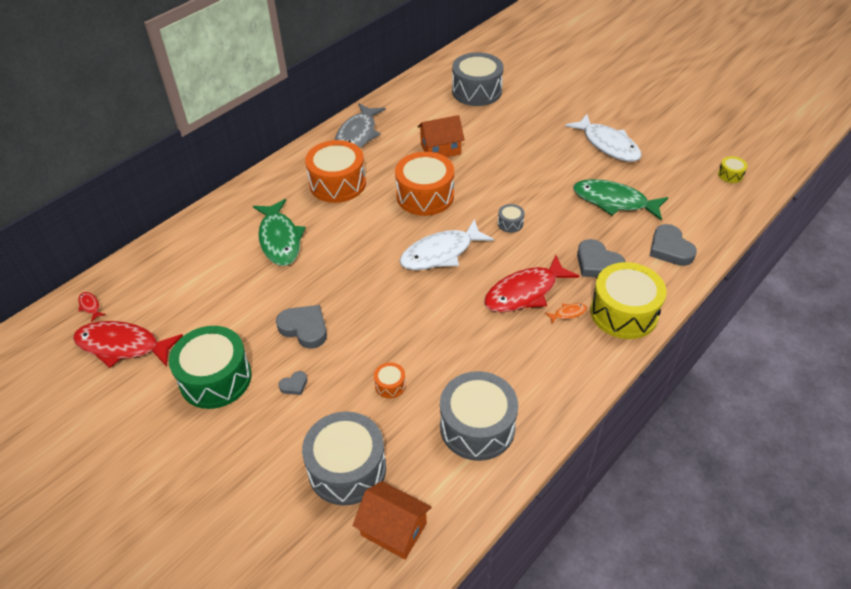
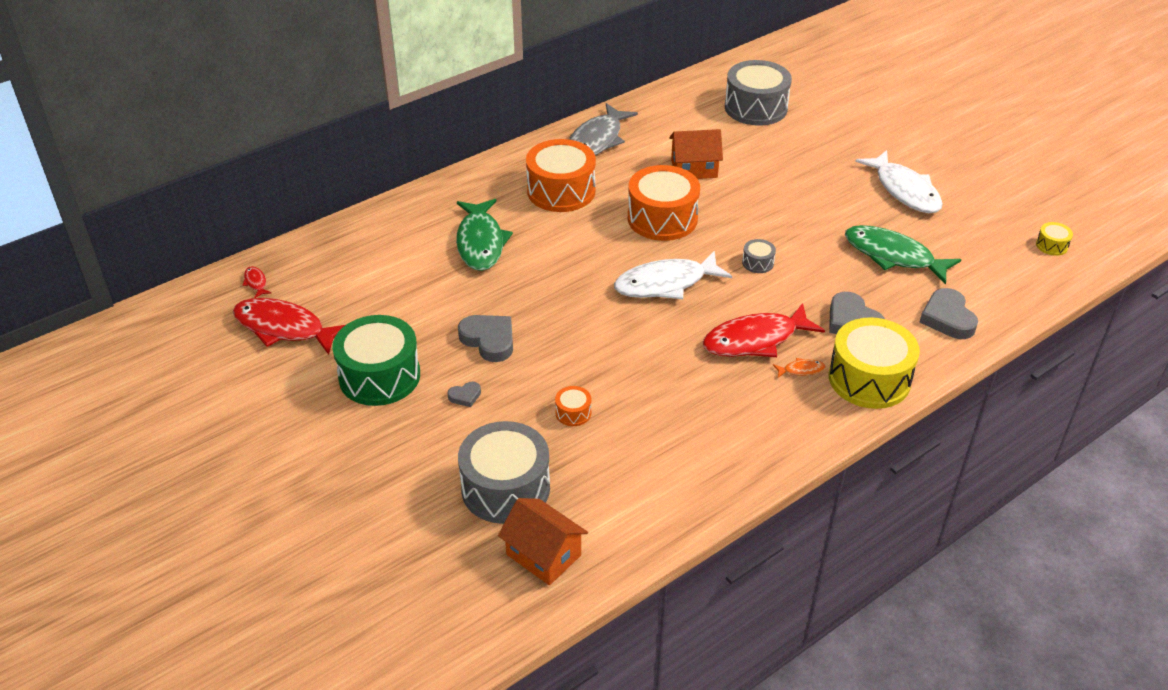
camera: 10 degrees right, 5 degrees down
grey drum [440,371,518,461] -> none

